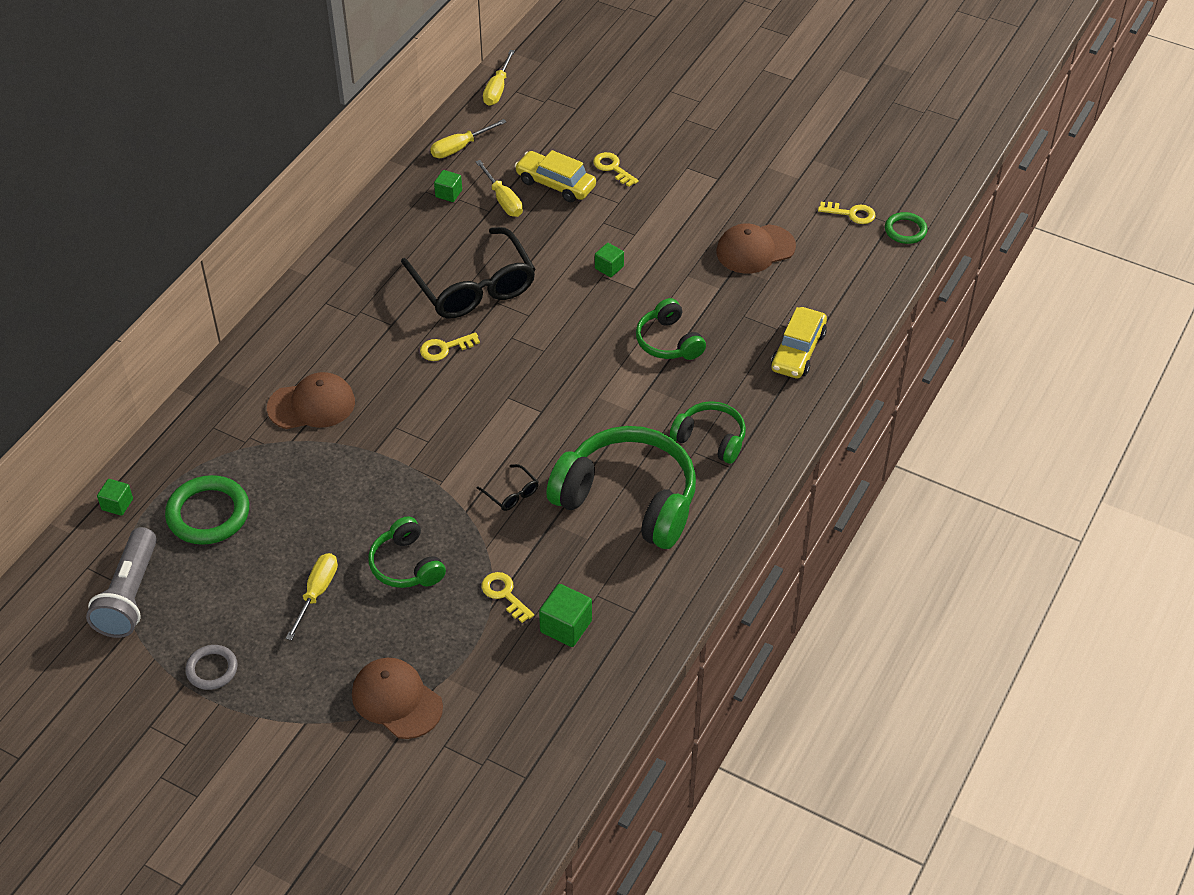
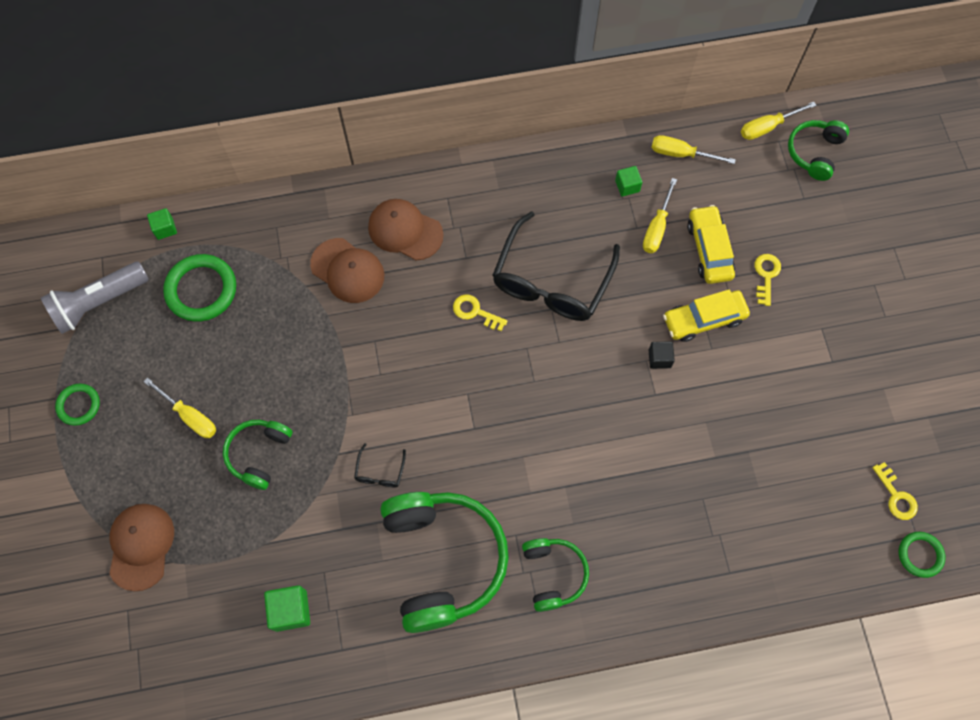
camera: 50 degrees right, 20 degrees up
grey ring [185,645,238,690] -> green ring [55,384,100,426]
yellow screwdriver [286,553,338,640] -> yellow screwdriver turned 60 degrees clockwise [144,378,216,438]
yellow key [482,572,534,623] -> none
green cube [595,243,624,277] -> black cube [649,341,675,369]
green headphones [636,298,706,360] -> green headphones moved to [788,120,849,181]
brown cap [716,223,796,273] -> brown cap moved to [368,199,443,261]
yellow car [771,307,827,379] -> yellow car moved to [663,290,750,342]

